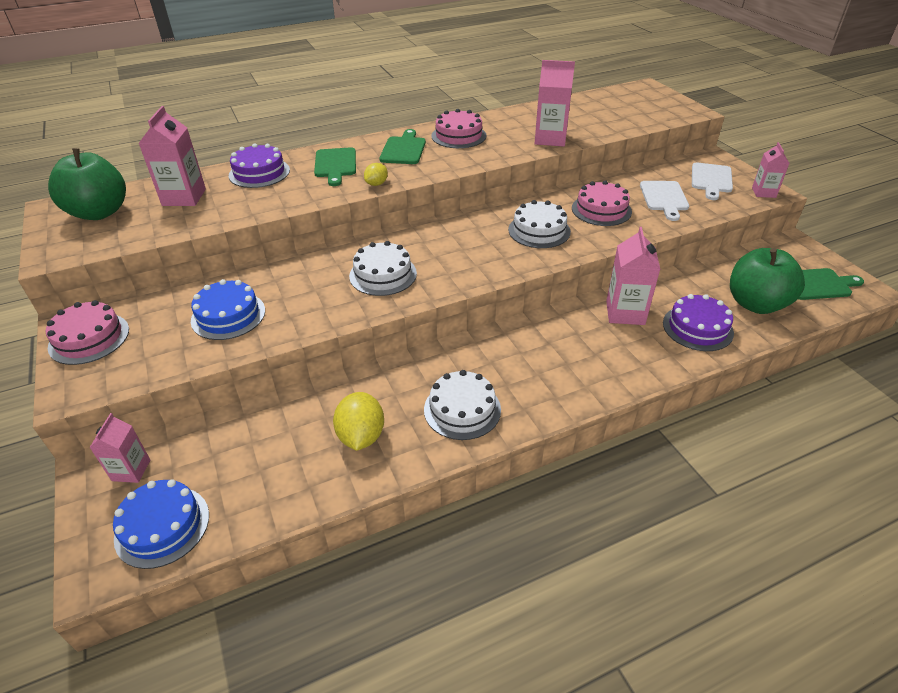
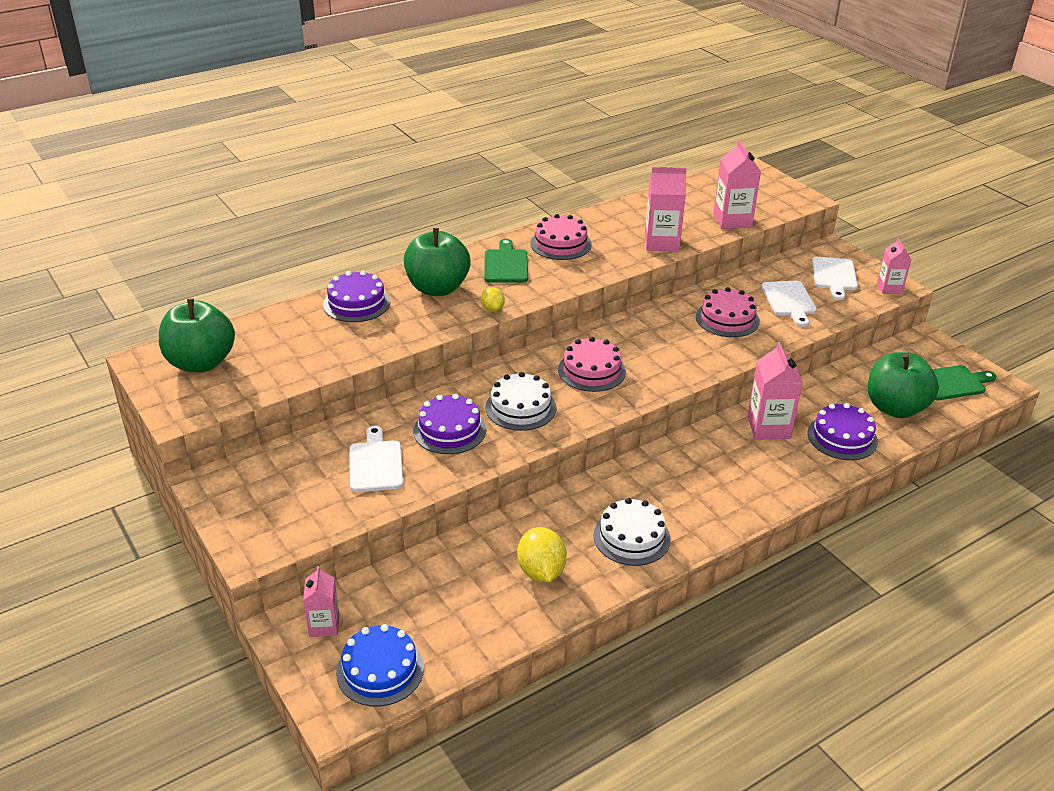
camera: 10 degrees left, 5 degrees down
pink cake [46,300,129,365] -> pink cake moved to [558,337,626,392]
pink carton [138,106,206,206] -> pink carton moved to [713,140,761,229]
blue cake [191,279,265,340] -> white cutting board [349,426,403,492]
green cutting board [314,147,356,186] -> green apple [404,228,471,296]
yellow lemon [364,163,388,186] -> yellow lemon turned 45 degrees counterclockwise [481,287,505,312]
white cake [508,200,571,248] -> none
none -> purple cake [413,394,486,454]

